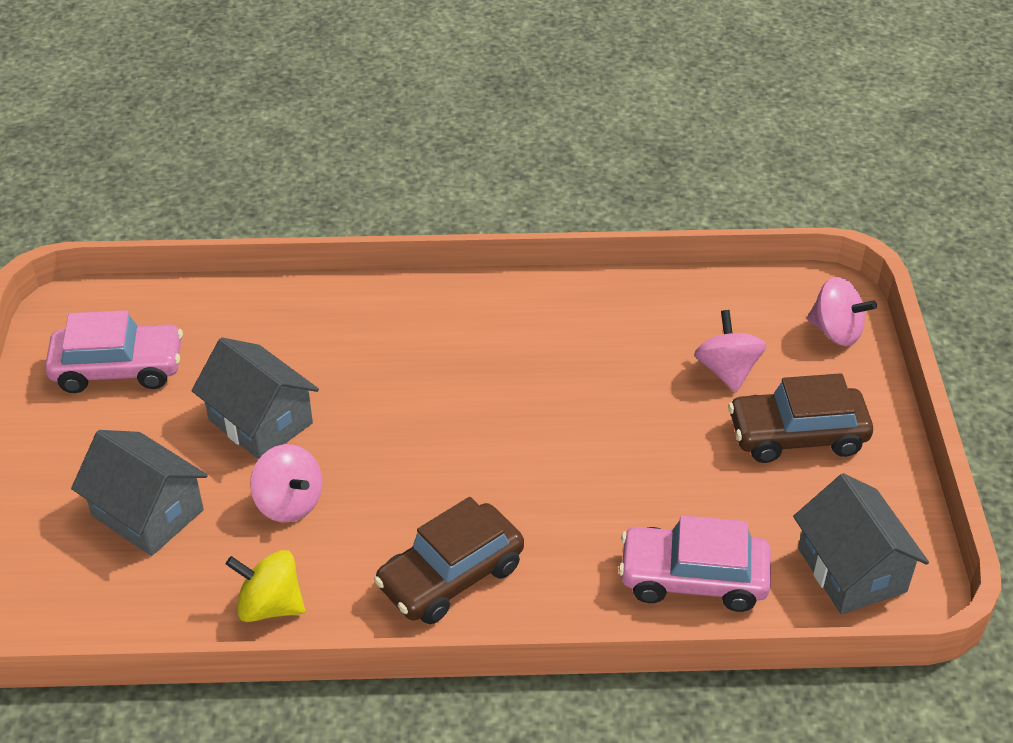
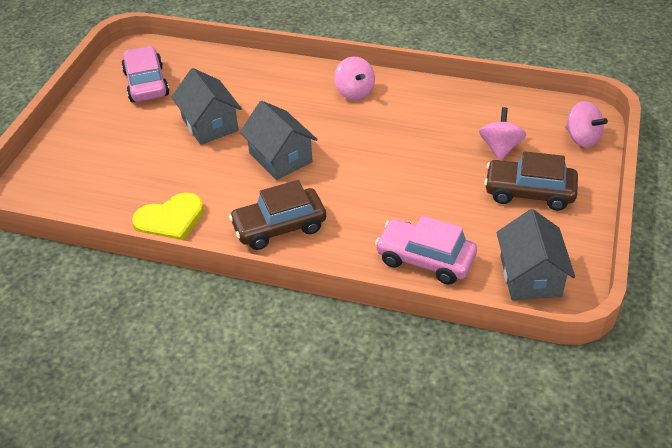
camera: 20 degrees right, 0 degrees up
pink car [45,310,183,393] -> pink car turned 120 degrees counterclockwise [121,46,170,102]
grey house [71,430,208,556] -> grey house moved to [240,101,318,180]
yellow spinning top [226,550,305,622] -> yellow heart [132,193,204,240]
pink spinning top [250,444,322,522] -> pink spinning top moved to [334,57,375,100]

